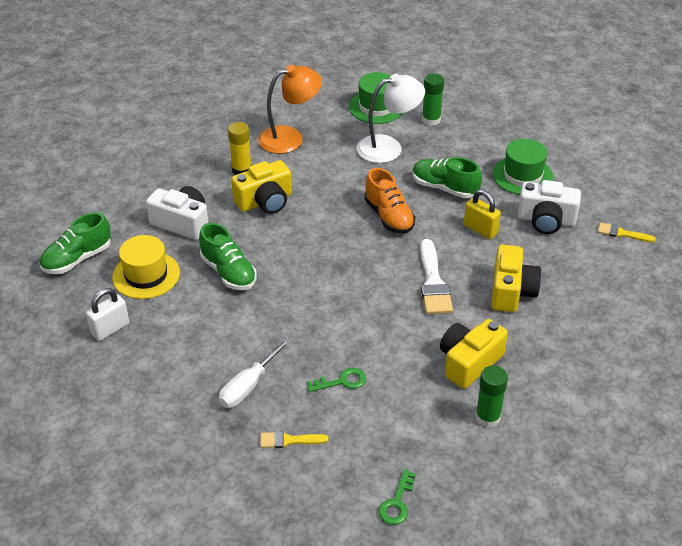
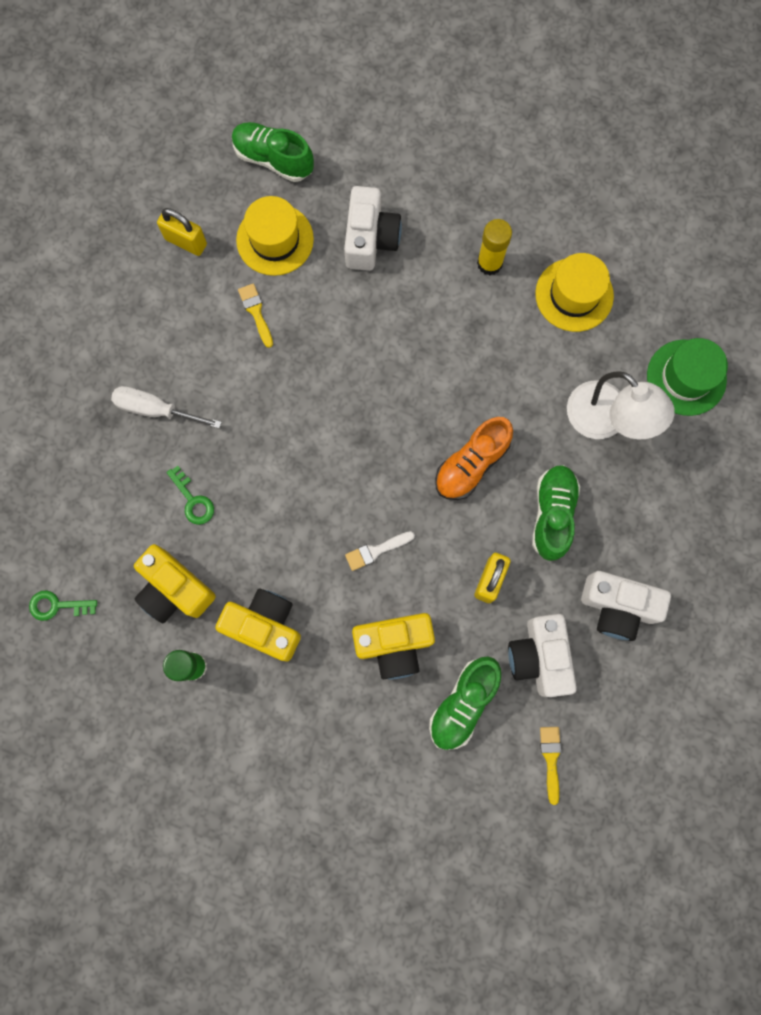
camera: 70 degrees right, 35 degrees up
white padlock [86,288,129,341] -> yellow padlock [157,208,207,256]
green shoe [199,223,257,290] -> green shoe moved to [429,656,501,750]
yellow camera [231,160,292,214] -> yellow camera moved to [134,544,216,623]
orange lamp [258,65,322,154] -> yellow hat [535,253,614,332]
yellow brush [260,431,329,448] -> yellow brush moved to [238,283,273,348]
white brush [420,239,453,314] -> white brush [345,531,415,571], size x0.57
green glue stick [422,73,444,126] -> none
green hat [493,139,554,195] -> white camera [581,571,671,641]

